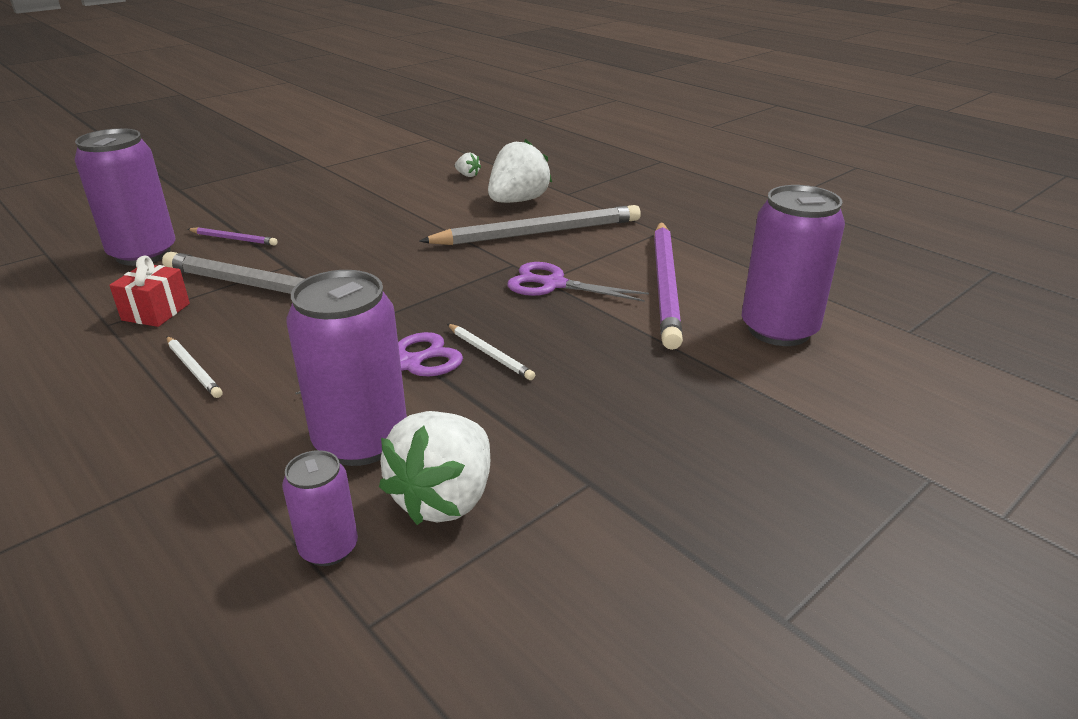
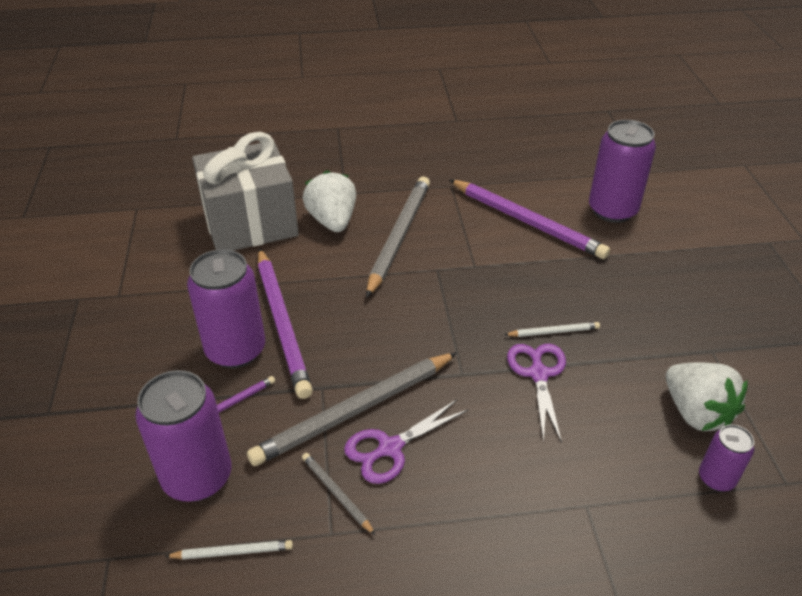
camera: 55 degrees left, 10 degrees up
red gift [109,255,190,327] -> grey pencil [302,453,375,535]
white pencil [167,336,223,398] -> white pencil moved to [165,540,293,560]
purple can [287,270,407,466] -> purple can moved to [187,249,265,368]
white strawberry [455,153,481,177] -> grey gift [192,132,299,251]
purple scissors [507,262,649,302] -> purple scissors moved to [344,399,469,484]
none -> purple pencil [258,248,313,399]

